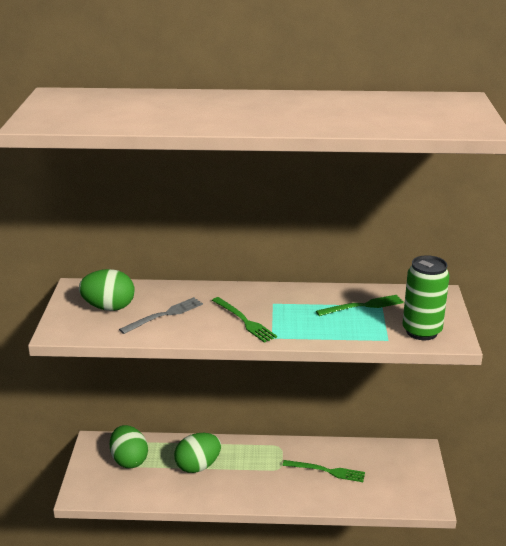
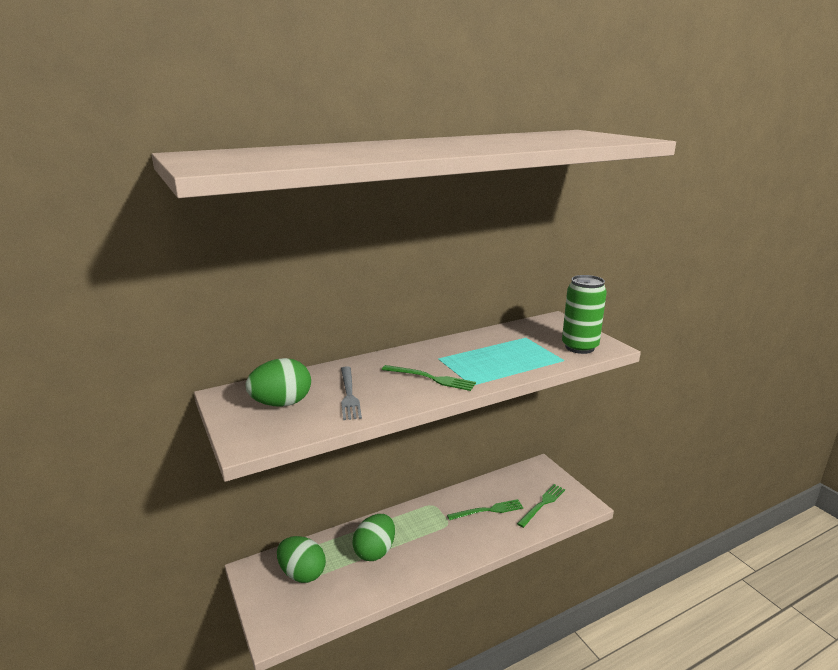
camera: 30 degrees left, 5 degrees down
grey fork [119,297,203,334] -> grey fork turned 150 degrees clockwise [341,366,362,420]
green fork [316,295,404,316] -> green fork moved to [517,484,565,528]

